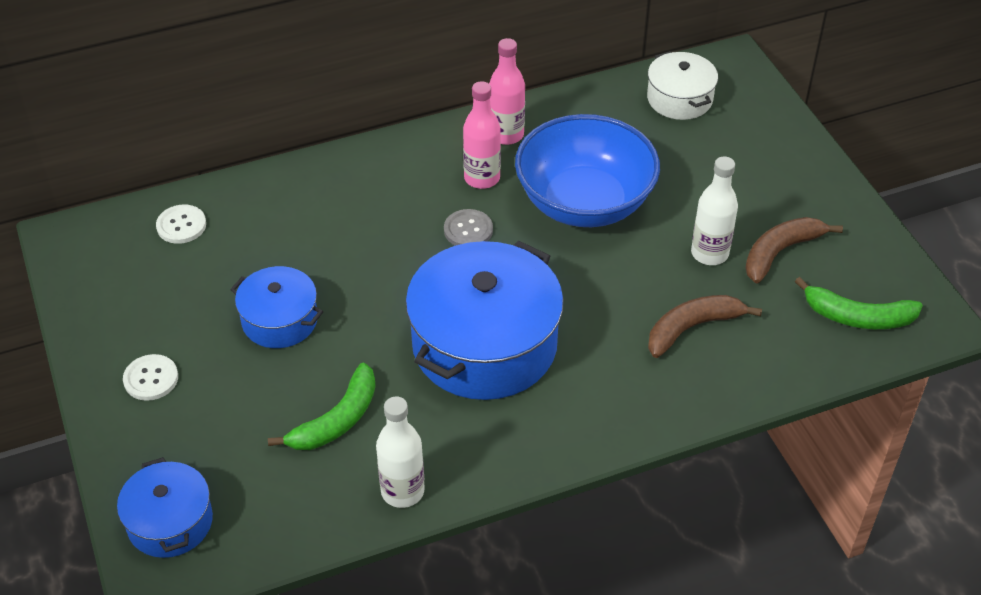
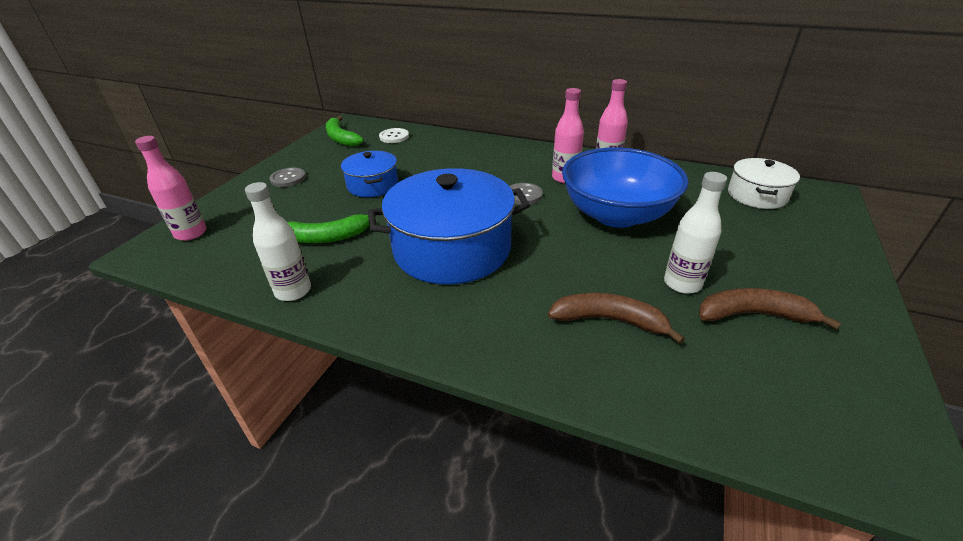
camera: 45 degrees right, 10 degrees down
blue pot [117,457,213,558] -> pink bottle [135,136,206,241]
white button [123,354,178,401] -> grey button [269,168,306,187]
green banana [795,277,923,329] -> green banana moved to [326,116,364,147]

